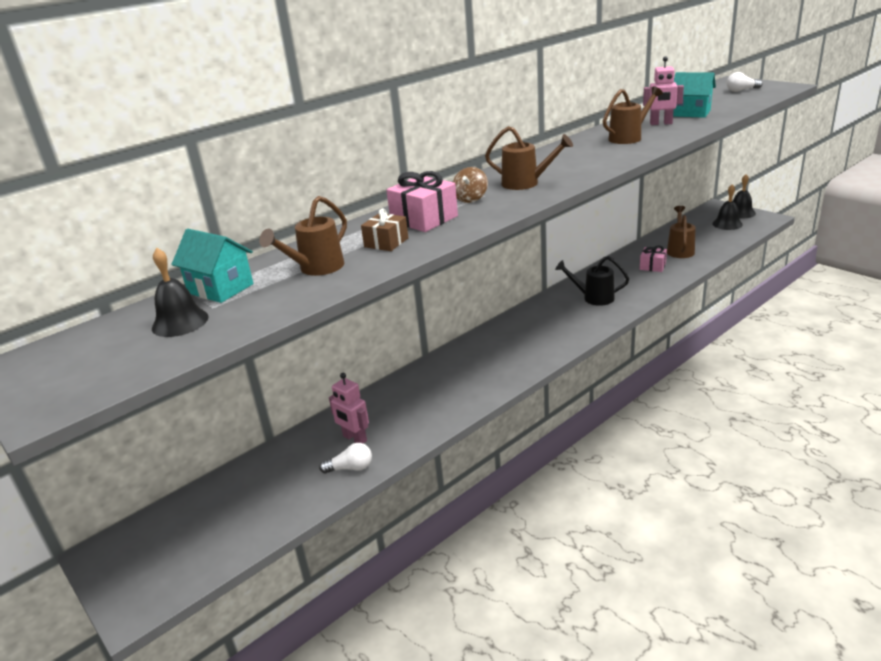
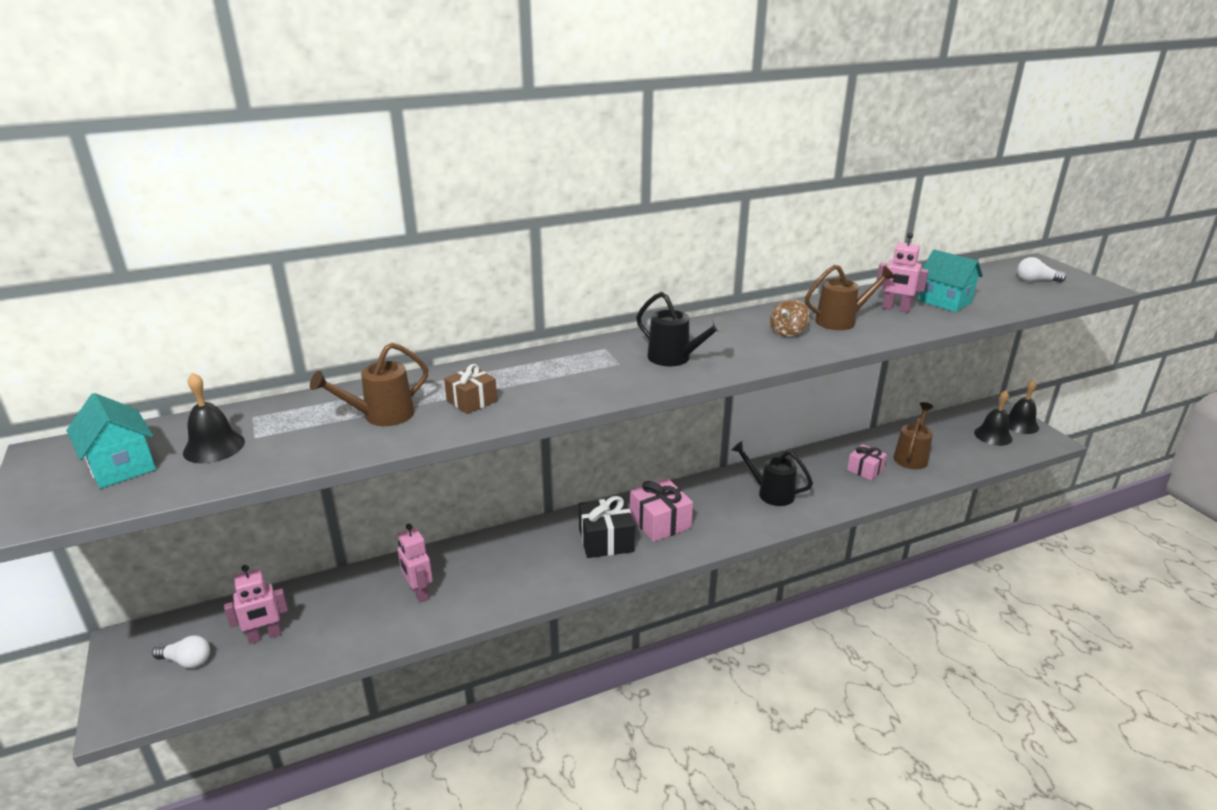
camera: 15 degrees right, 0 degrees up
turquoise house [171,229,253,303] -> turquoise house moved to [66,393,156,489]
white light bulb [319,443,372,474] -> white light bulb moved to [152,635,210,668]
pink gift [386,171,458,232] -> pink gift moved to [630,478,693,542]
brown spinning top [453,167,488,203] -> brown spinning top moved to [770,299,809,337]
brown watering can [485,126,573,190] -> black watering can [636,292,727,366]
none -> pink robot [224,565,288,644]
none -> black gift [579,496,635,558]

